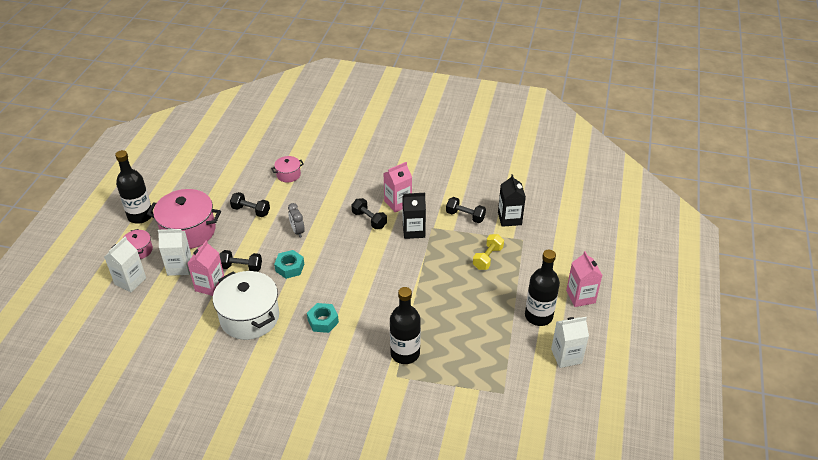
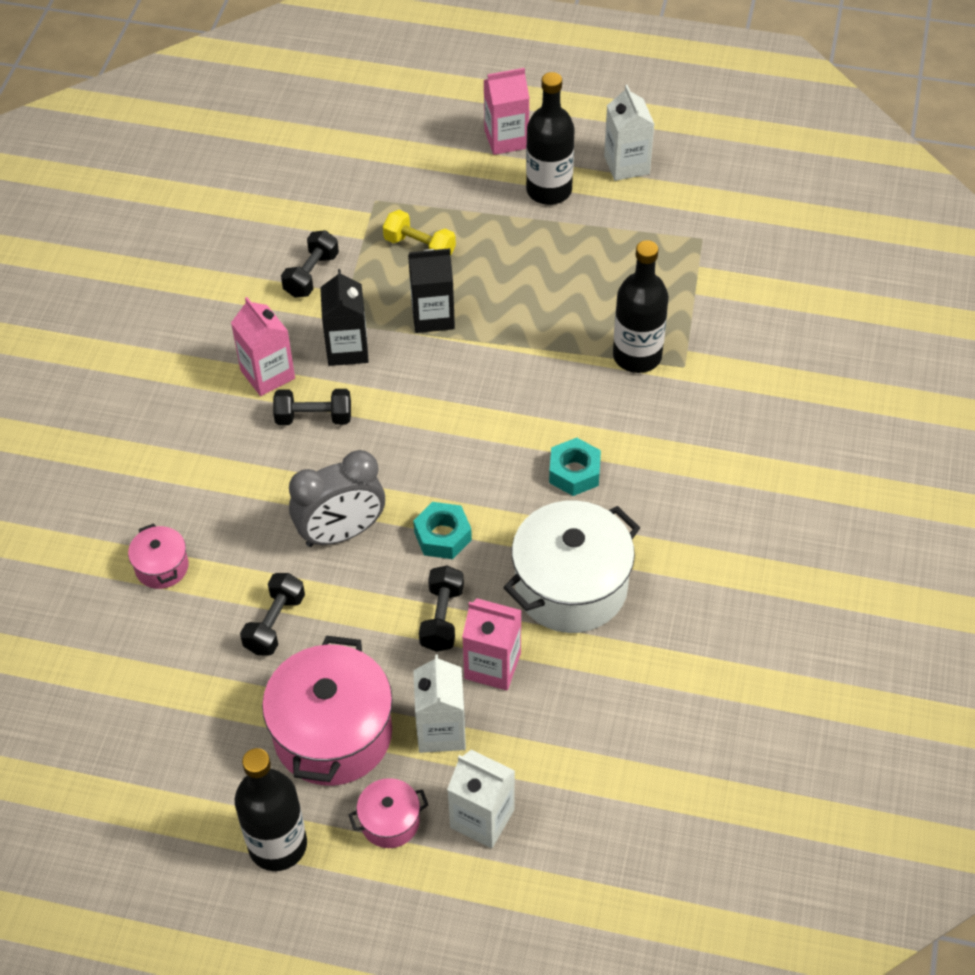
camera: 90 degrees left, 10 degrees up
grey clock [288,203,305,238] -> grey clock [289,450,385,547], size x1.77
black dumbbell [352,198,387,229] -> black dumbbell turned 45 degrees clockwise [273,389,351,425]
black carton [498,174,526,227] -> black carton moved to [408,248,455,333]

